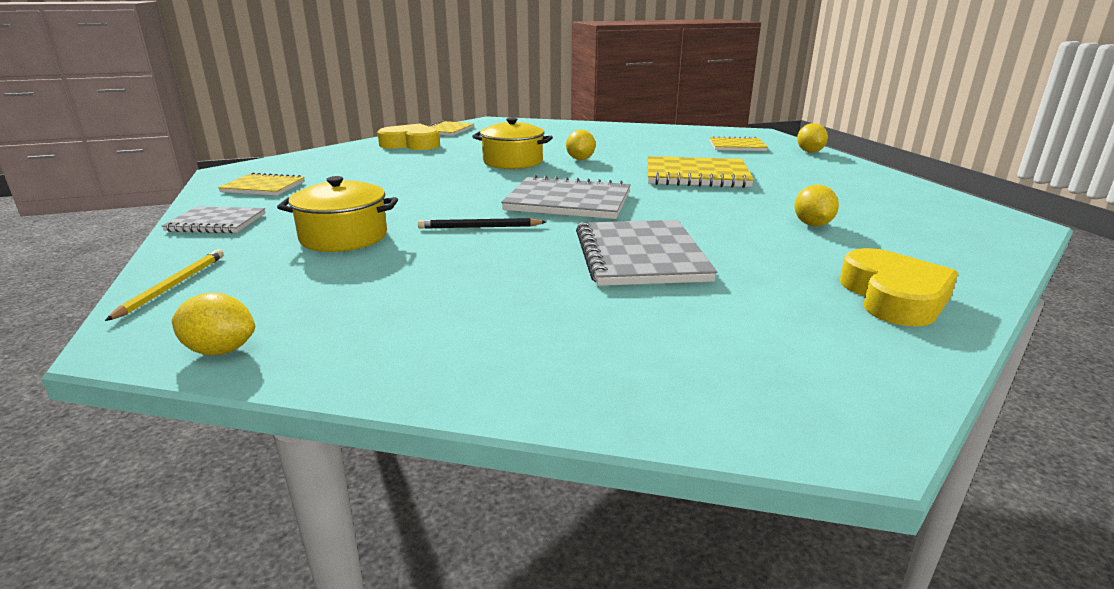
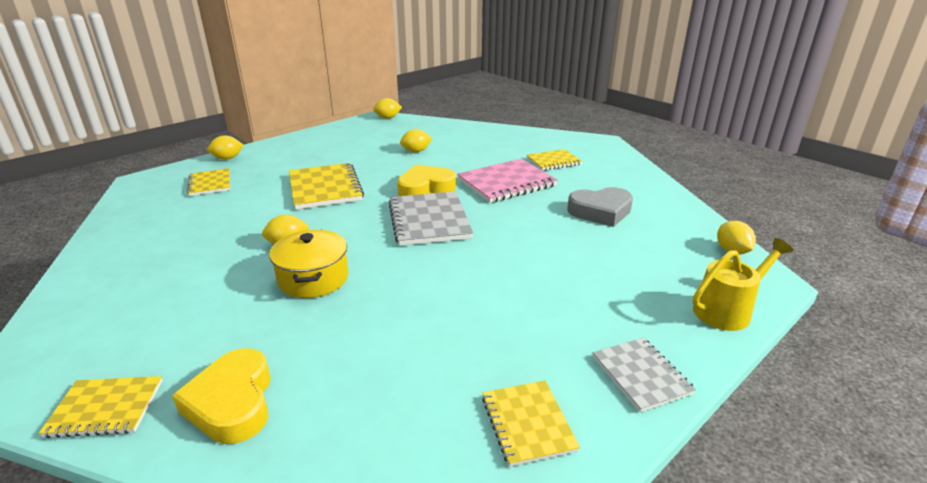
camera: 115 degrees left, 5 degrees up
yellow pencil [105,249,224,321] -> yellow watering can [693,238,793,331]
yellow pot [277,176,398,252] -> none
black pencil [418,218,546,229] -> none
grey notebook [576,220,717,286] -> pink notebook [457,159,558,203]
yellow heart [840,248,958,327] -> yellow heart moved to [397,165,456,196]
none -> yellow lemon [373,98,402,119]
none -> yellow notebook [527,149,582,171]
none -> grey heart [567,187,633,227]

